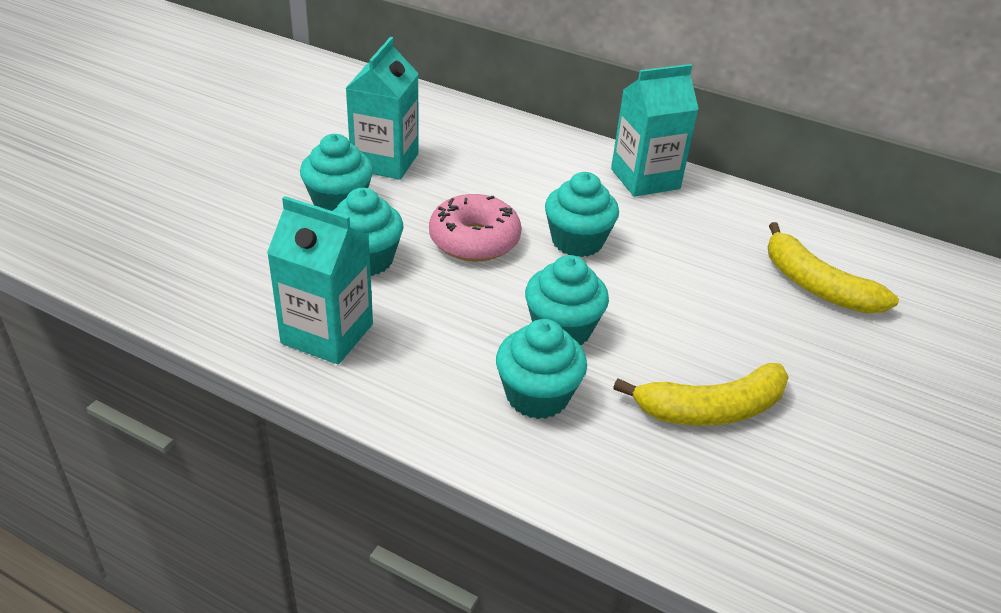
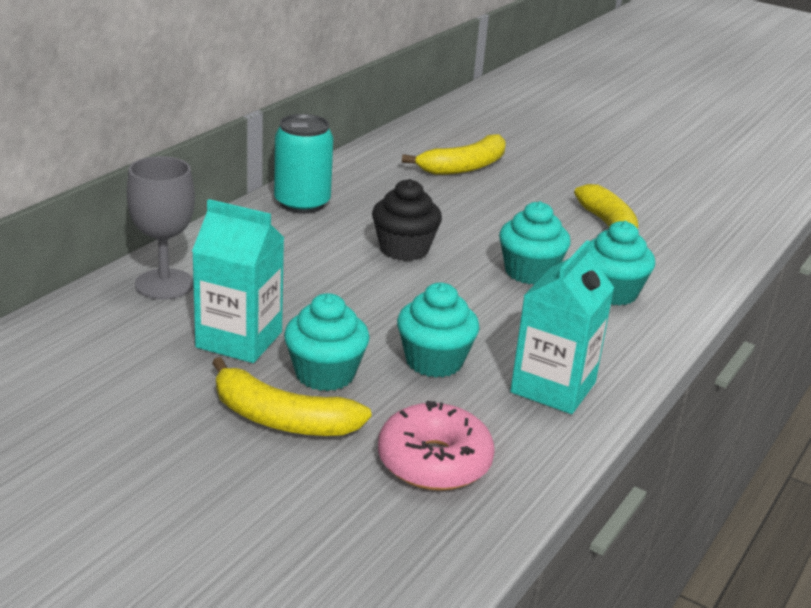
camera: 85 degrees left, 10 degrees down
pink donut [429,194,522,261] -> pink donut moved to [378,400,495,491]
turquoise cupcake [545,172,619,257] -> black cupcake [372,179,442,261]
turquoise carton [611,64,699,197] -> turquoise can [274,114,333,214]
none -> grey goblet [127,156,195,299]
none -> yellow banana [212,357,372,436]

